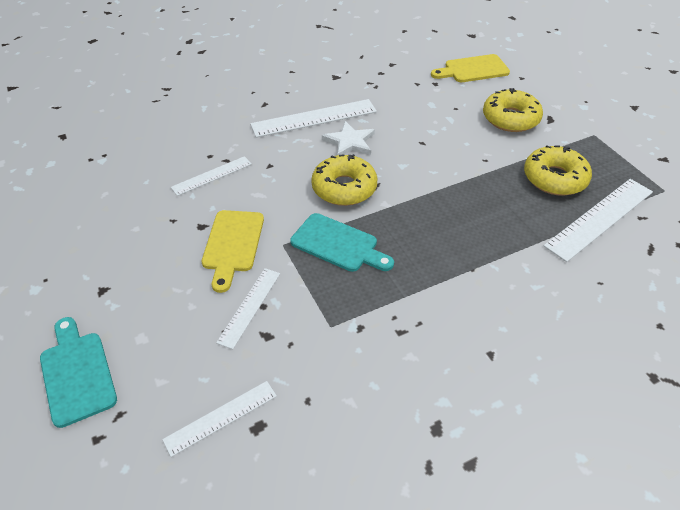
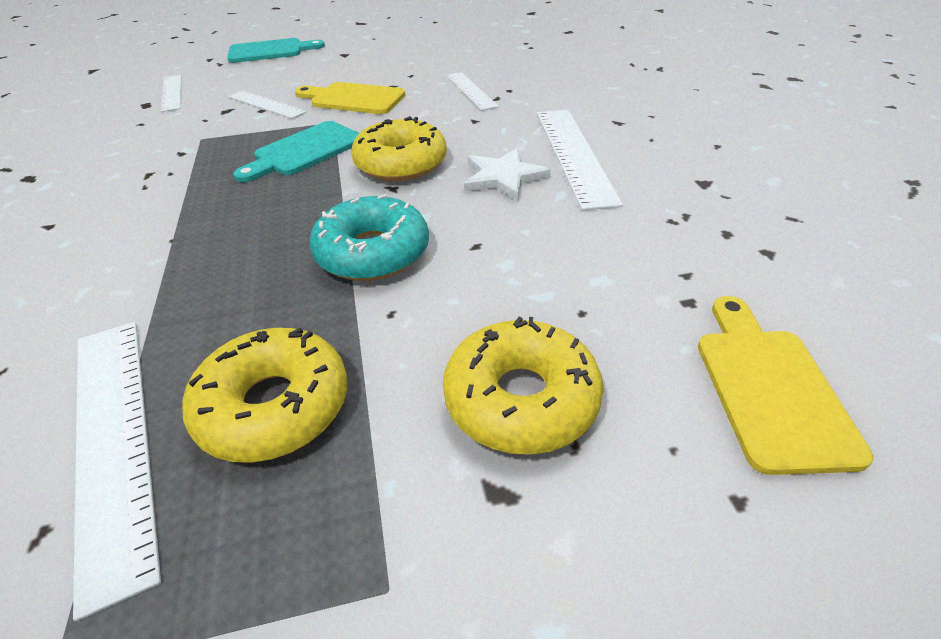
camera: 105 degrees right, 5 degrees down
none -> turquoise donut [310,194,429,281]

